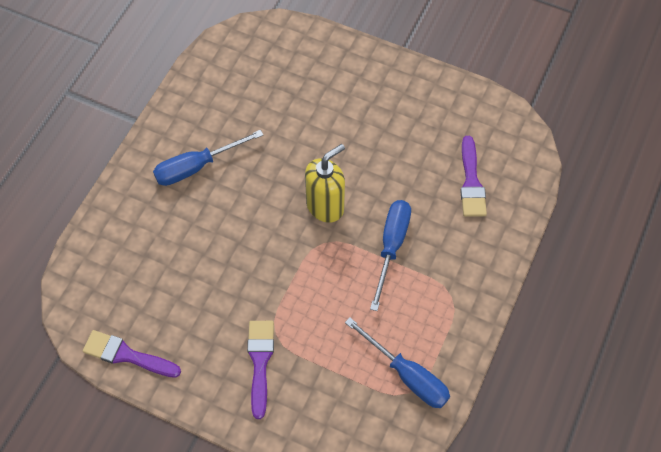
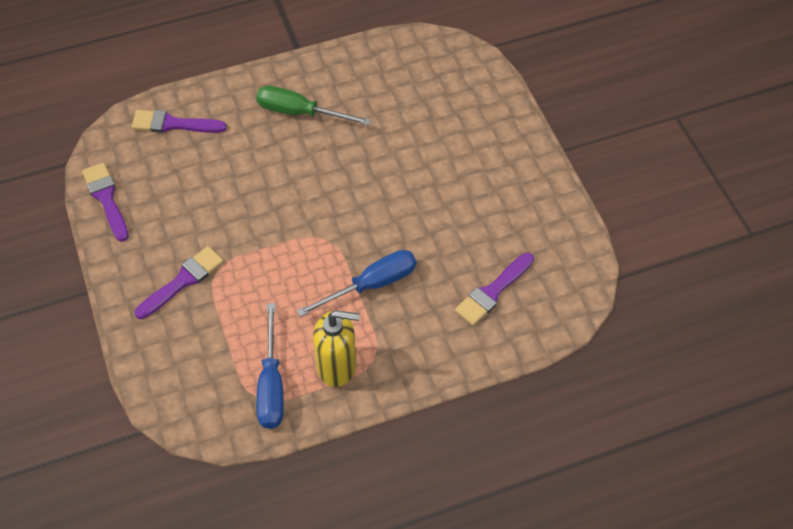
camera: 45 degrees right, 5 degrees down
blue screwdriver [153,130,263,186] -> green screwdriver [256,86,371,126]
yellow soap dispenser [305,144,345,223] -> yellow soap dispenser moved to [313,310,360,387]
none -> purple brush [132,110,227,133]

